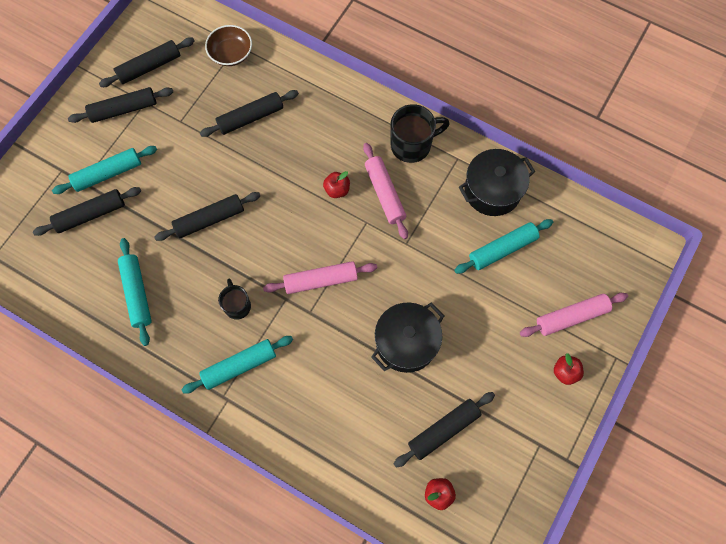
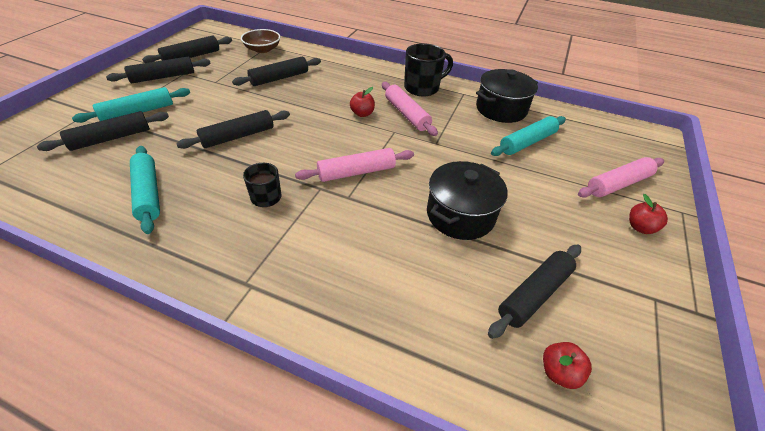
camera: 10 degrees left, 25 degrees down
turquoise rolling pin [181,336,293,393] -> none

